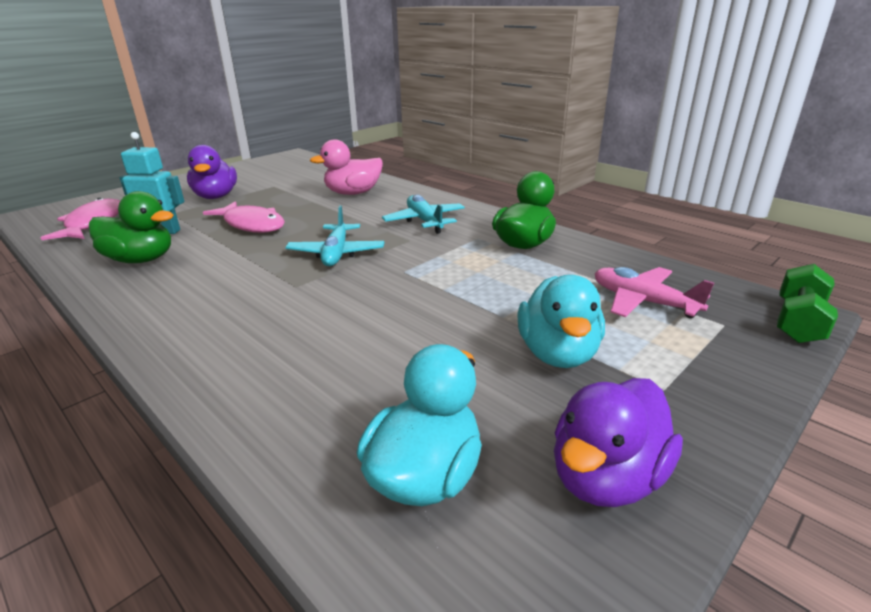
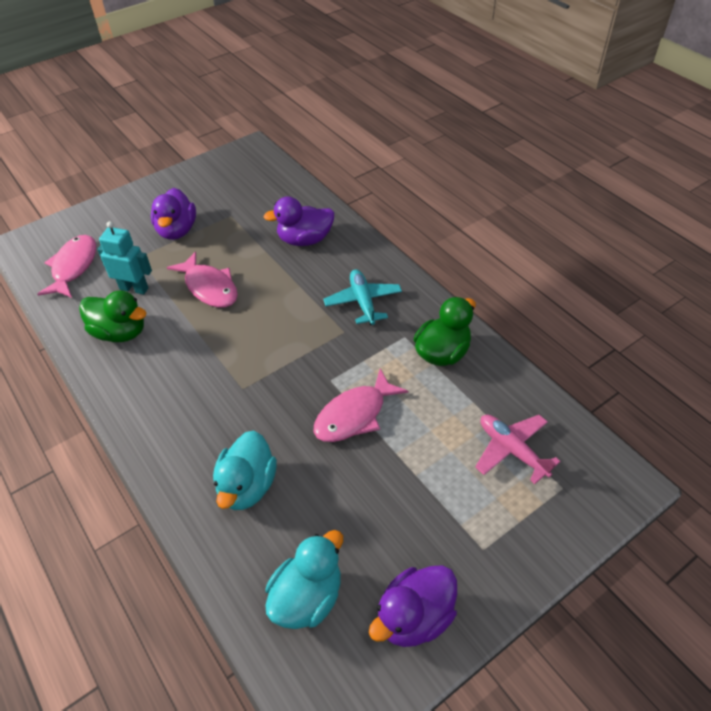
camera: 10 degrees right, 20 degrees up
turquoise plane [285,205,384,266] -> none
pink duck [310,139,383,195] -> purple duck [264,196,334,246]
turquoise duck [517,275,605,368] -> turquoise duck moved to [213,430,277,510]
green dumbbell [777,264,838,343] -> none
none -> pink fish [314,369,408,442]

